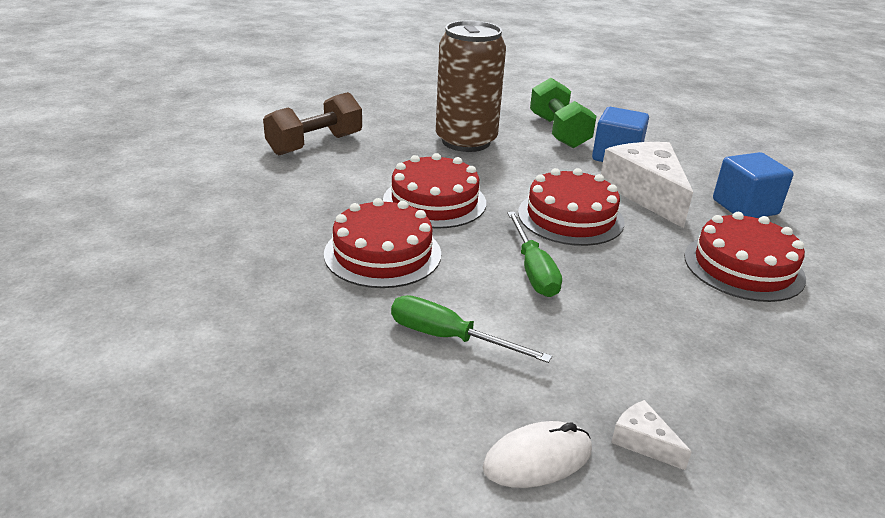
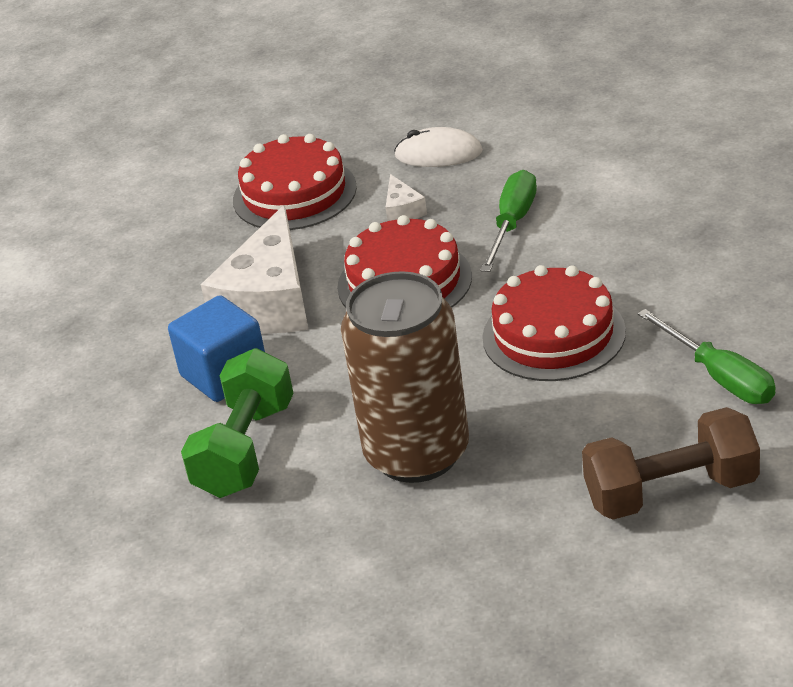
camera: 145 degrees left, 5 degrees up
red cake [324,198,441,288] -> none
green screwdriver [391,295,552,363] -> green screwdriver moved to [637,309,776,404]
white mouse [483,421,592,488] -> white mouse moved to [394,127,483,167]
white cheese [611,400,692,470] -> white cheese moved to [386,174,427,221]
blue cube [713,152,794,218] -> none

